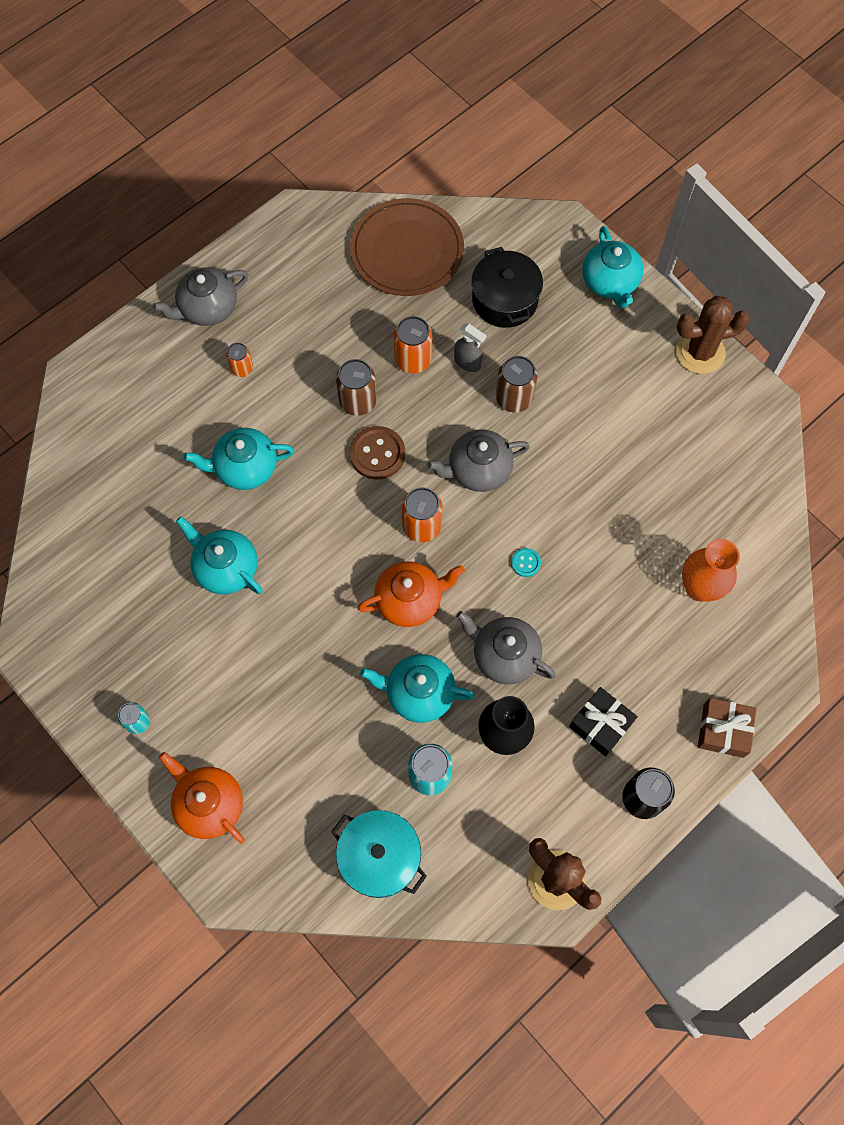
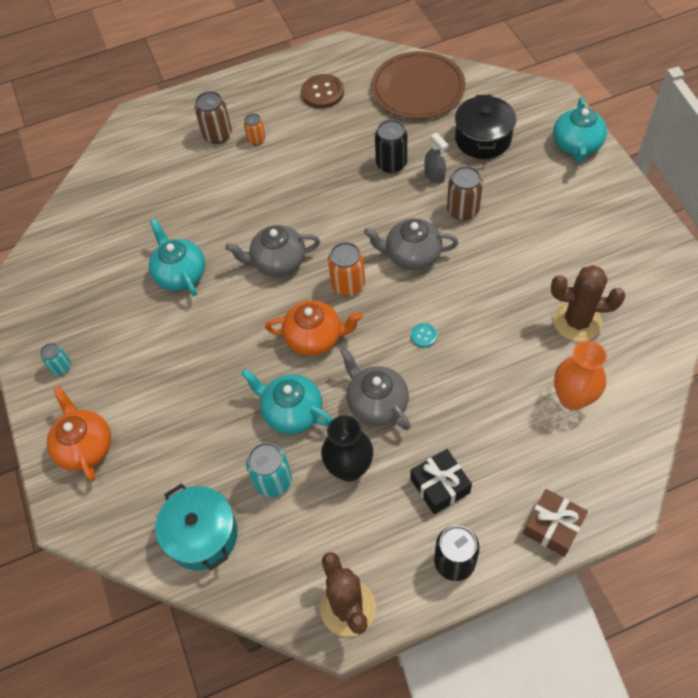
camera: 25 degrees right, 10 degrees down
grey teapot [152,267,248,326] -> grey teapot moved to [225,225,320,276]
turquoise teapot [184,428,294,490] -> none
brown can [336,359,377,416] -> brown can moved to [194,91,232,144]
brown button [350,426,405,480] -> brown button moved to [301,74,344,109]
orange can [394,316,432,373] -> black can [375,120,407,173]
brown cactus [676,296,750,374] -> brown cactus moved to [551,265,625,342]

